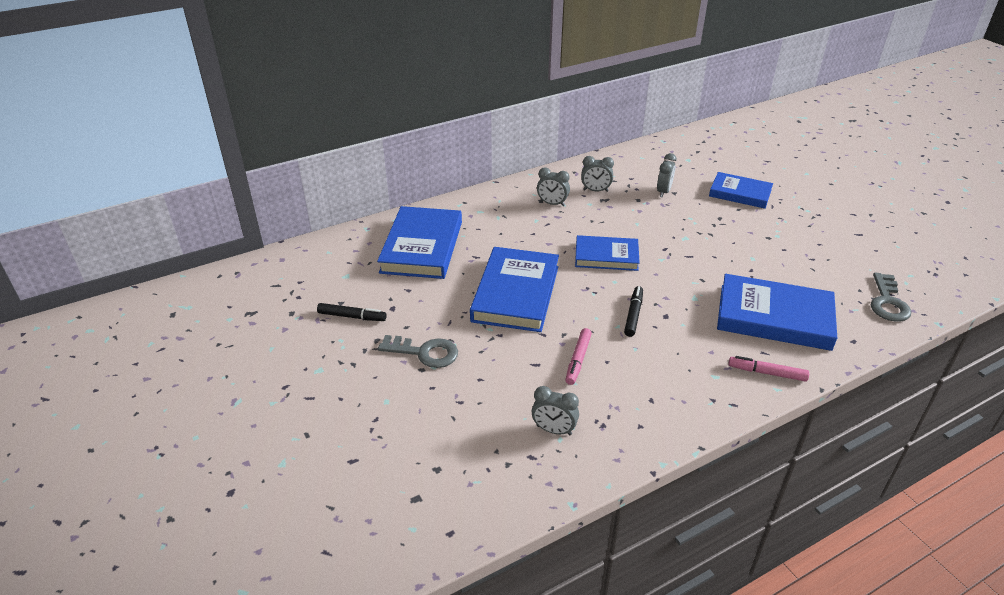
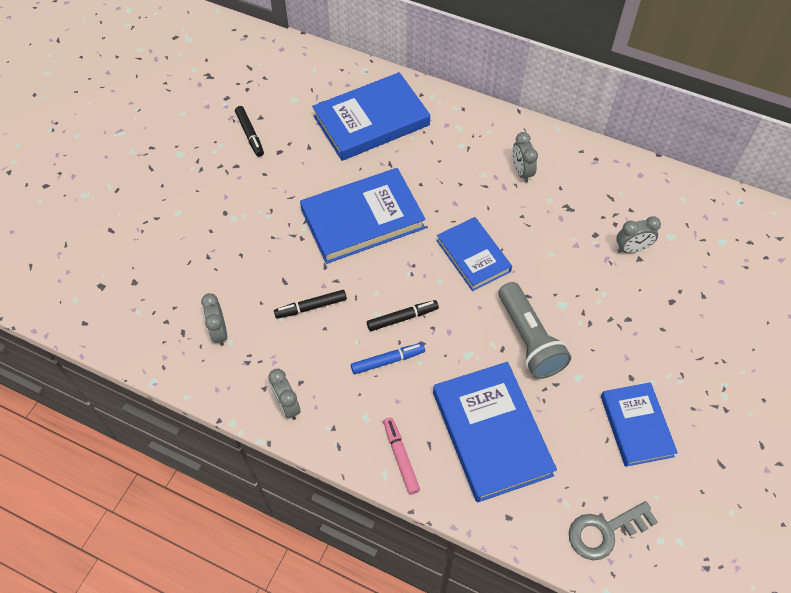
camera: 55 degrees right, 20 degrees up
grey key [378,335,458,368] -> none
pink marker [565,328,592,385] -> black marker [274,290,347,319]
grey clock [581,156,614,192] -> grey clock moved to [268,369,300,420]
blue book [709,172,773,209] -> blue book moved to [601,382,678,467]
none -> blue marker [351,343,425,374]
none -> grey flashlight [499,282,571,379]

